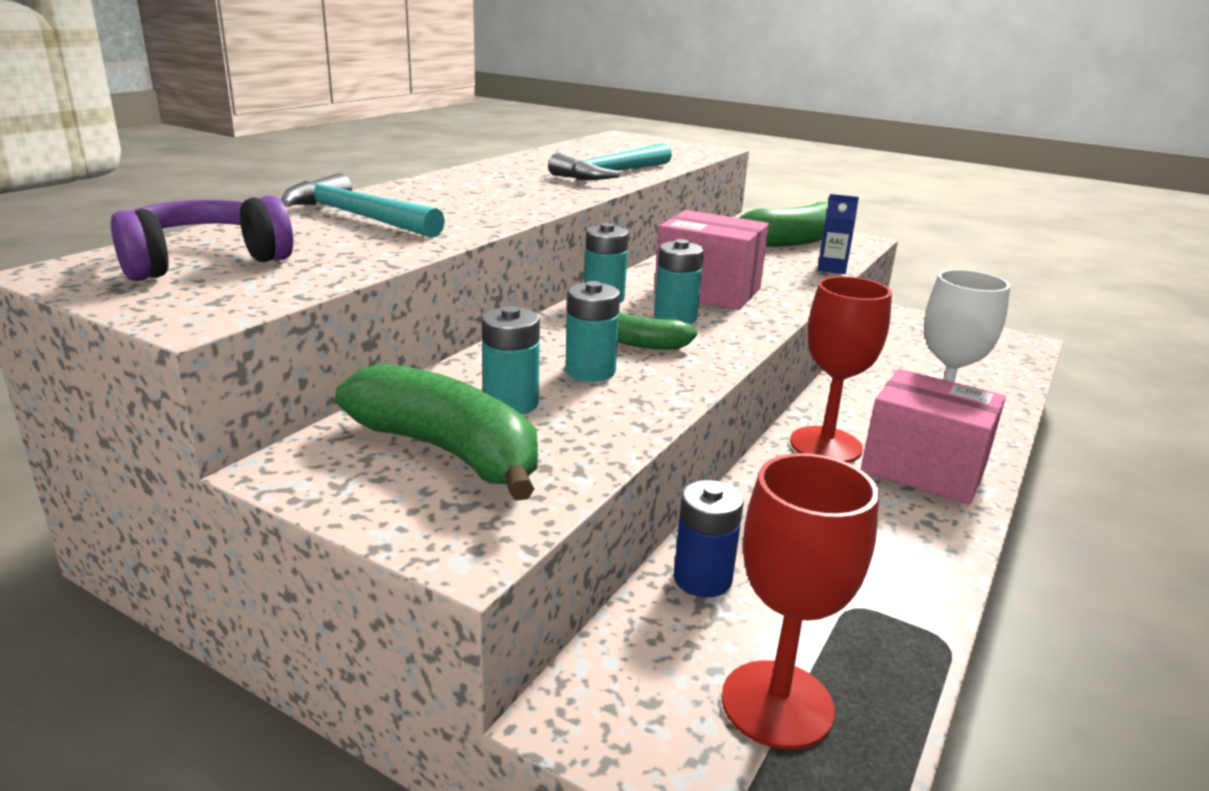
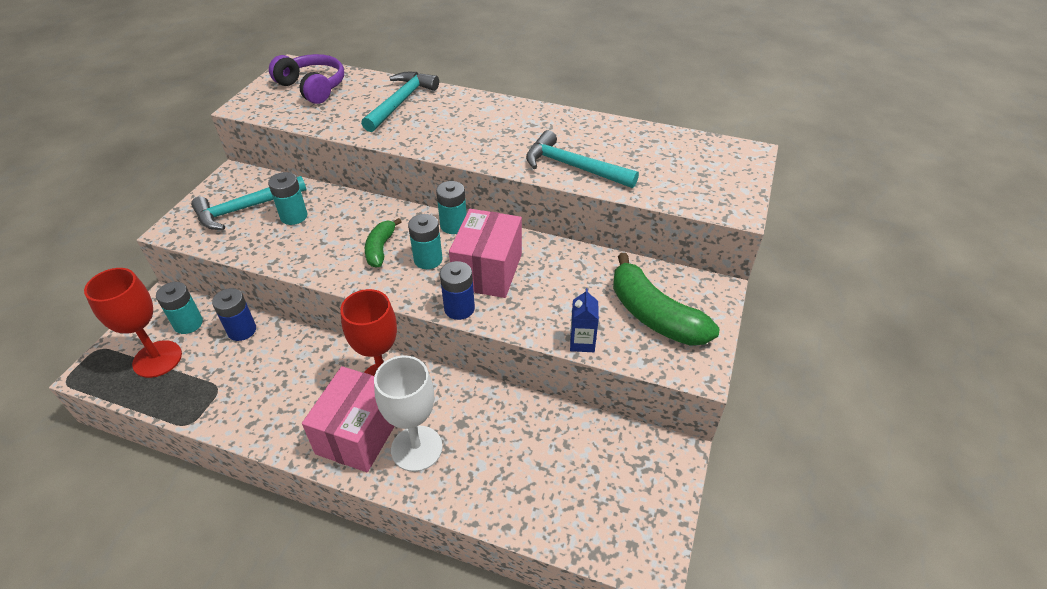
camera: 80 degrees right, 20 degrees up
green banana [336,363,538,501] -> turquoise hammer [191,176,307,230]
turquoise battery [565,281,620,381] -> turquoise battery moved to [156,282,203,334]
none -> blue battery [440,261,475,320]

